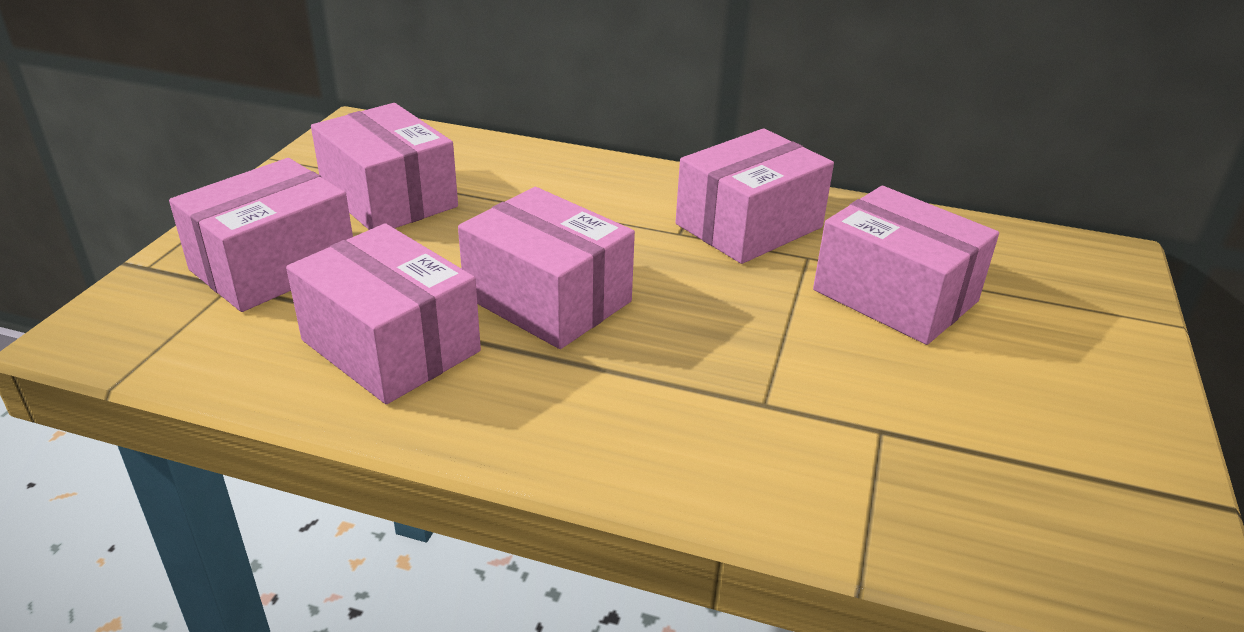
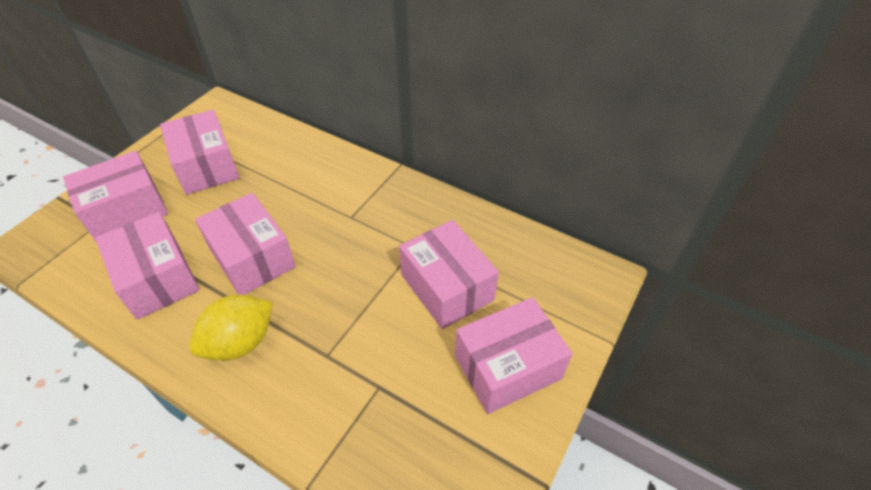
camera: 15 degrees right, 15 degrees up
pink box [676,128,834,264] -> pink box moved to [455,297,572,414]
none -> yellow lemon [189,295,273,361]

